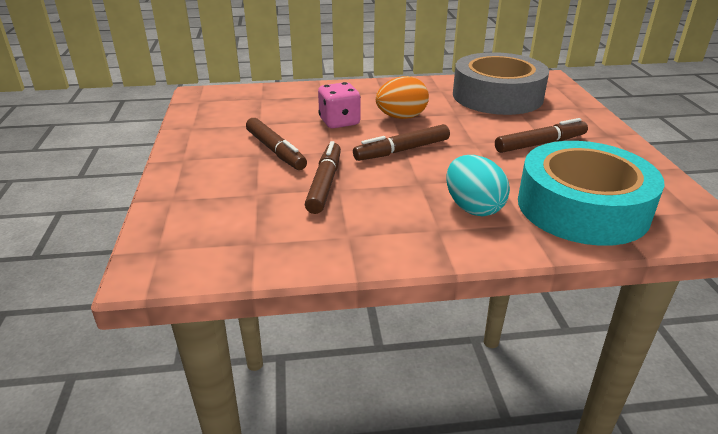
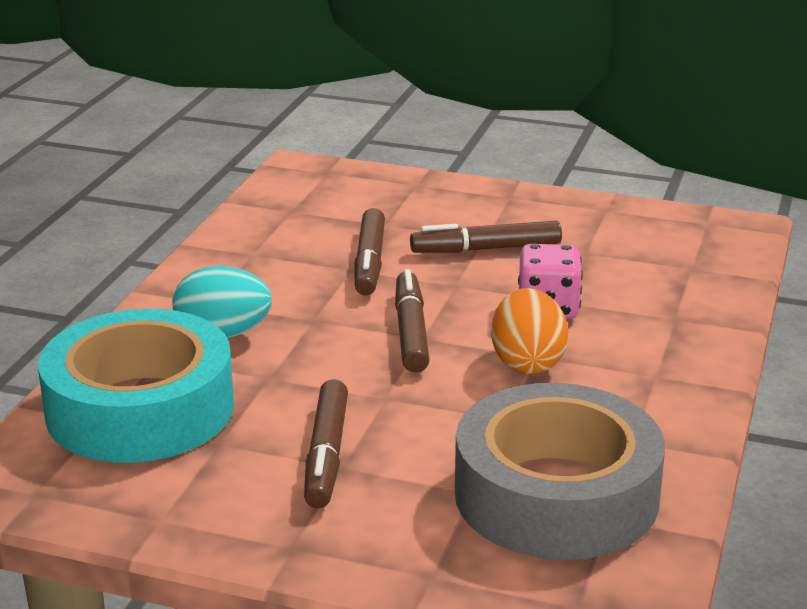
camera: 115 degrees right, 5 degrees down
brown marker [305,141,341,214] -> brown marker turned 60 degrees clockwise [354,208,385,295]

